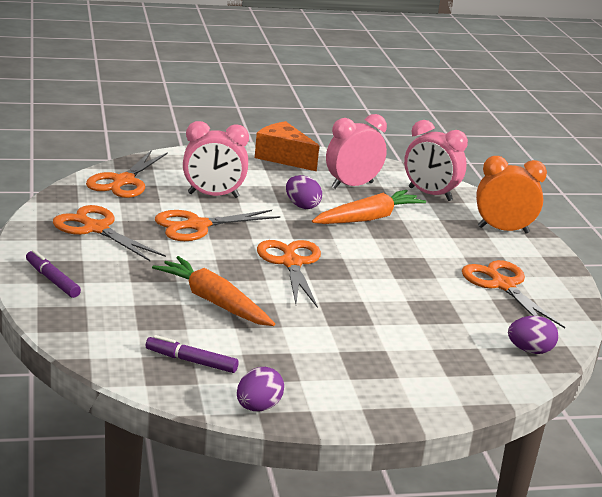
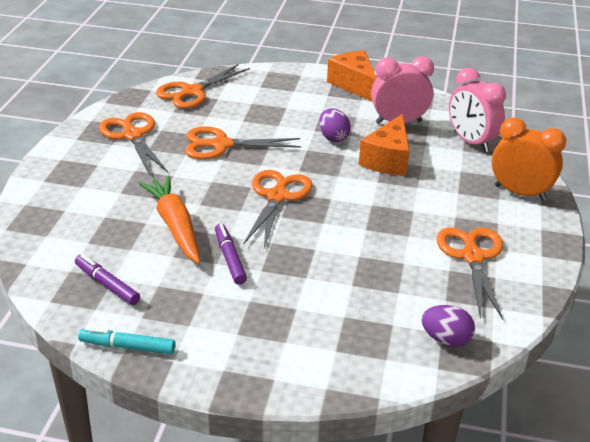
camera: 25 degrees right, 10 degrees up
purple marker [26,250,81,298] -> purple marker moved to [215,224,247,285]
pink clock [183,121,249,198] -> none
purple egg [237,367,284,411] -> turquoise marker [78,327,175,354]
orange carrot [312,190,426,224] -> orange cheese [359,114,410,176]

